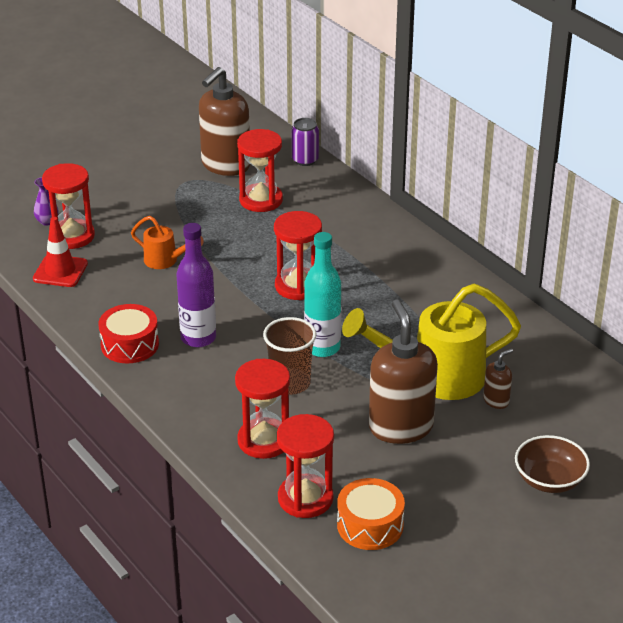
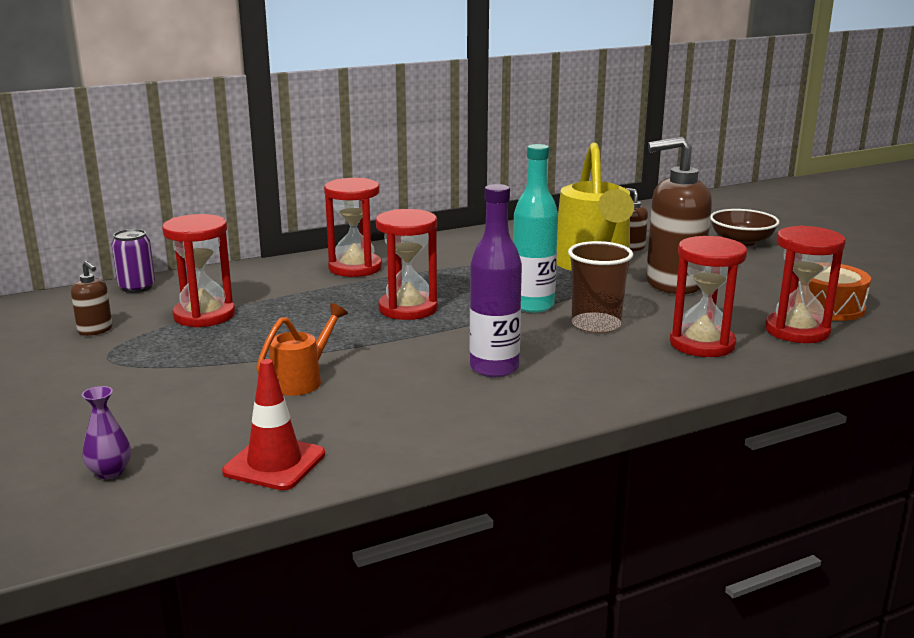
camera: 80 degrees left, 15 degrees down
red hourglass [42,163,95,249] -> red hourglass moved to [324,178,382,277]
red drum [98,304,159,364] -> none
brown soap dispenser [199,67,250,176] -> brown soap dispenser [71,261,113,336], size x0.45

